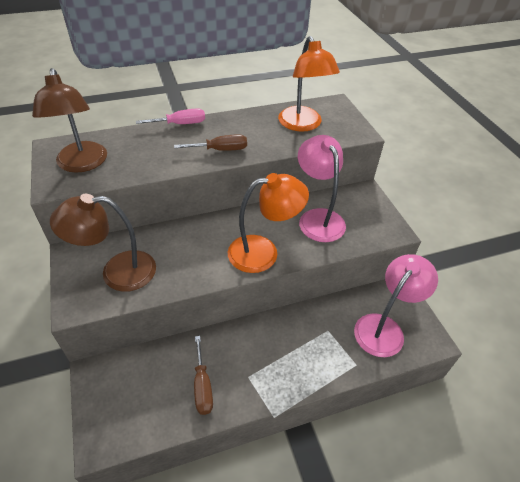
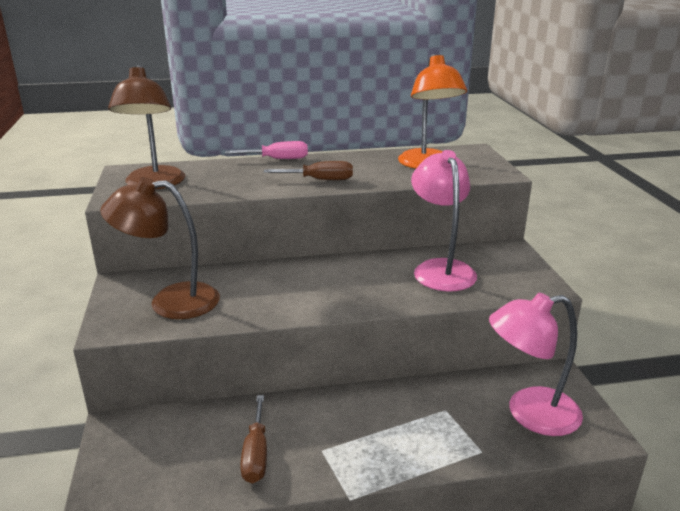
camera: 10 degrees right, 20 degrees down
orange lamp [228,173,309,273] -> none
pink lamp [354,254,438,357] -> pink lamp turned 150 degrees counterclockwise [489,293,583,436]

